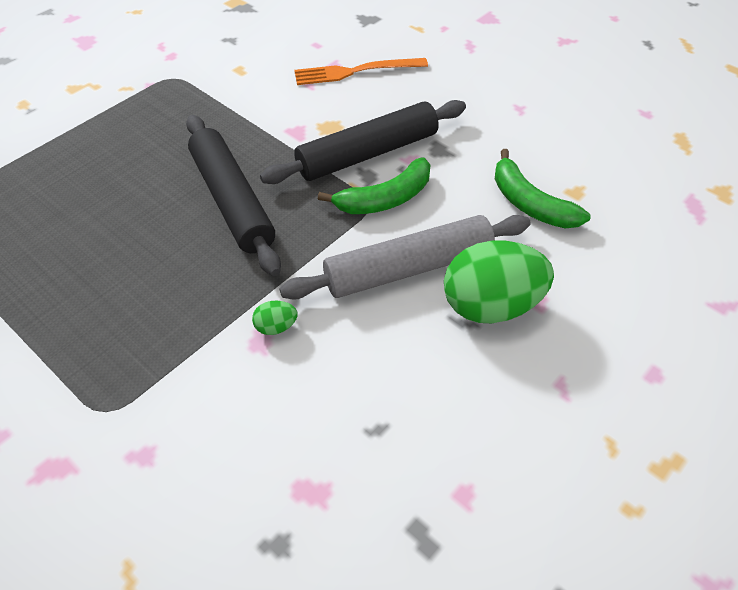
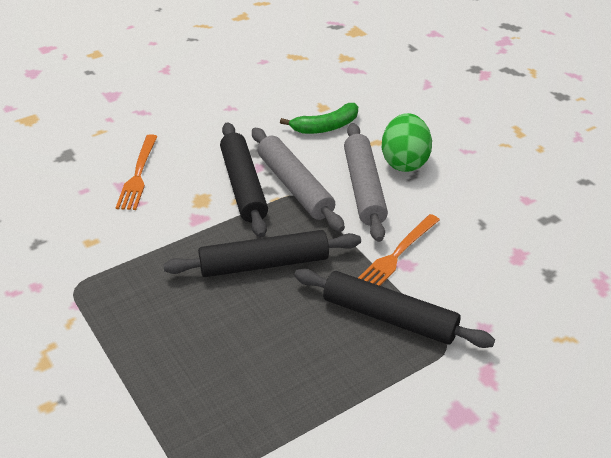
camera: 75 degrees left, 10 degrees down
green egg [252,301,298,335] -> orange fork [358,214,440,286]
green banana [318,157,431,214] -> grey rolling pin [252,128,345,232]
none -> black rolling pin [294,269,495,348]

